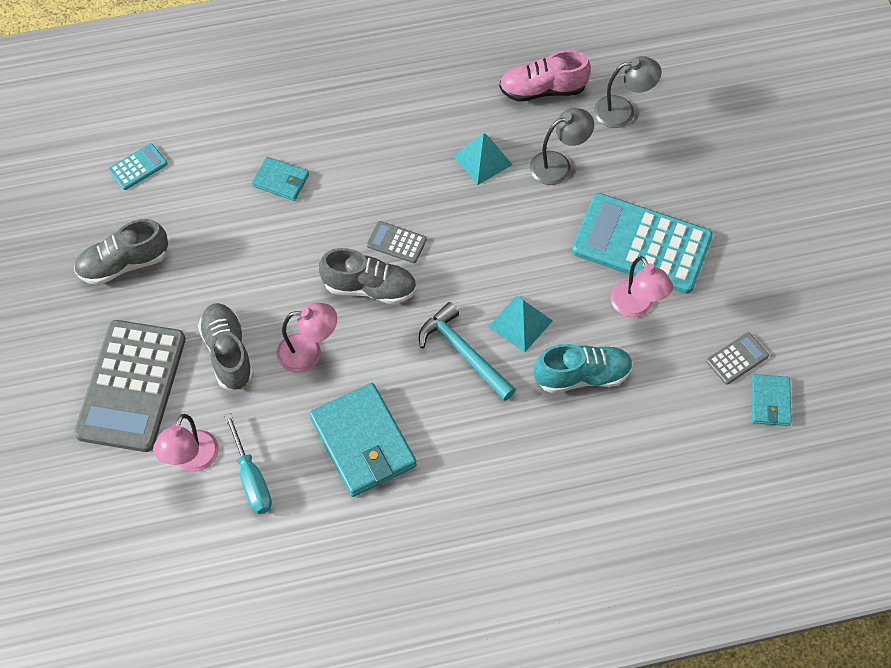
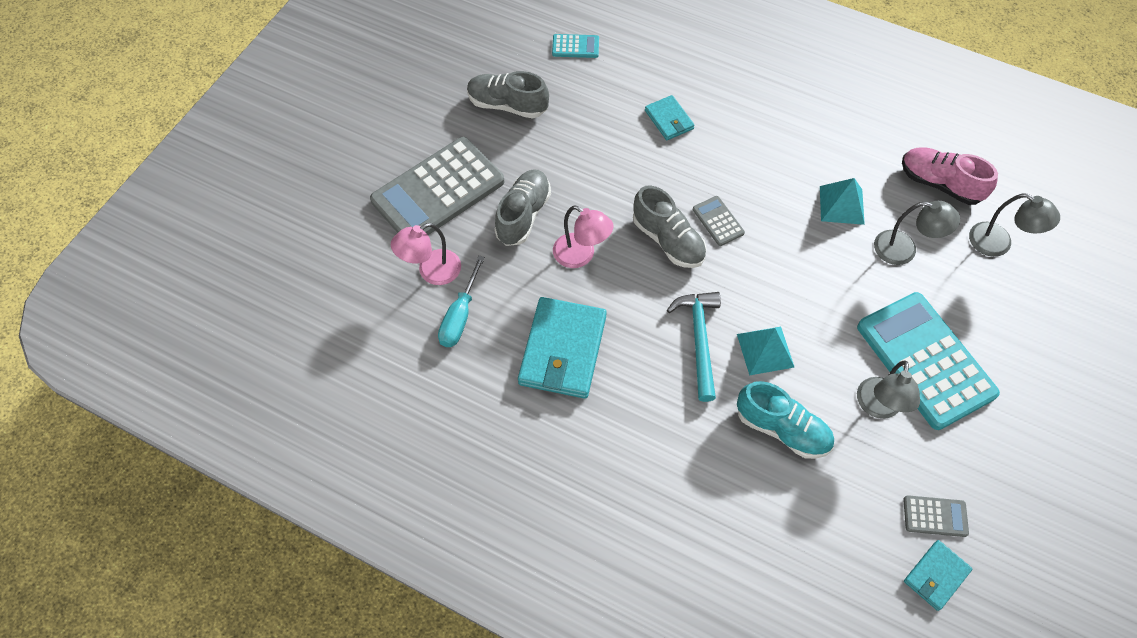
camera: 40 degrees right, 0 degrees up
pink lamp [610,256,673,317] -> grey lamp [857,360,920,419]

